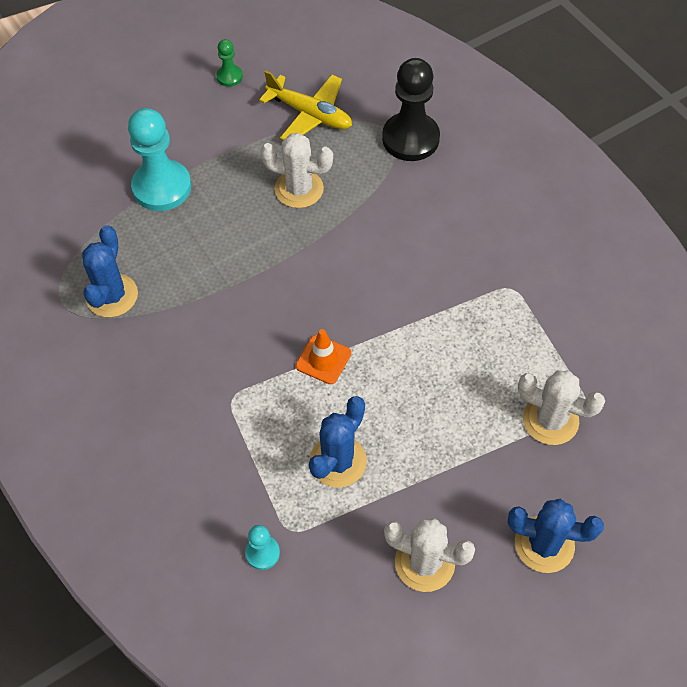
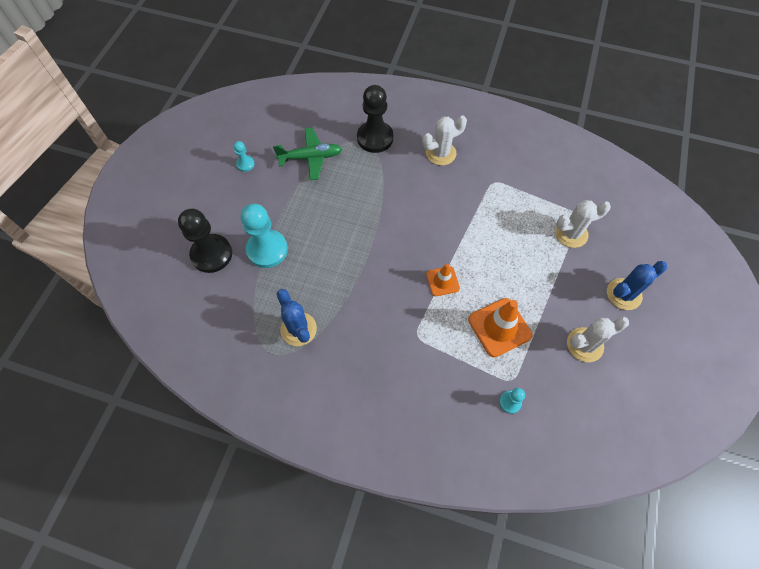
camera: 40 degrees left, 5 degrees up
green pawn [216,39,243,87] -> turquoise pawn [234,141,255,172]
yellow plane [259,71,352,140] -> green plane [273,128,342,180]
white cactus [261,133,333,208] -> white cactus moved to [422,116,467,166]
blue cactus [309,396,367,488] -> orange traffic cone [468,298,532,357]
none -> black pawn [178,209,232,273]

